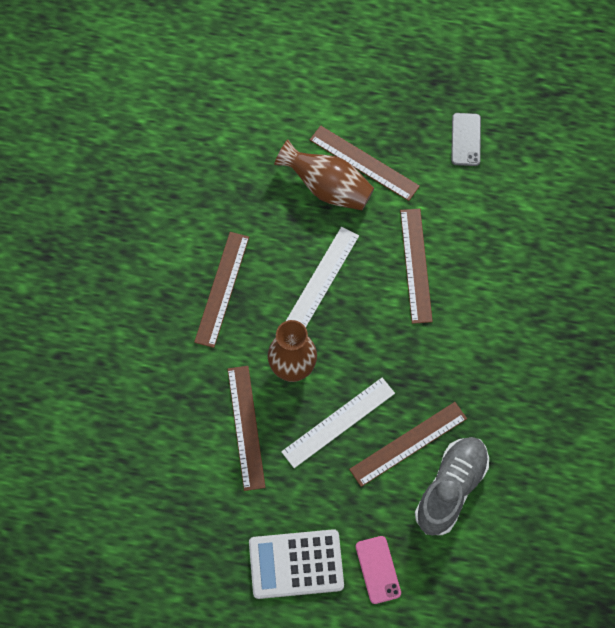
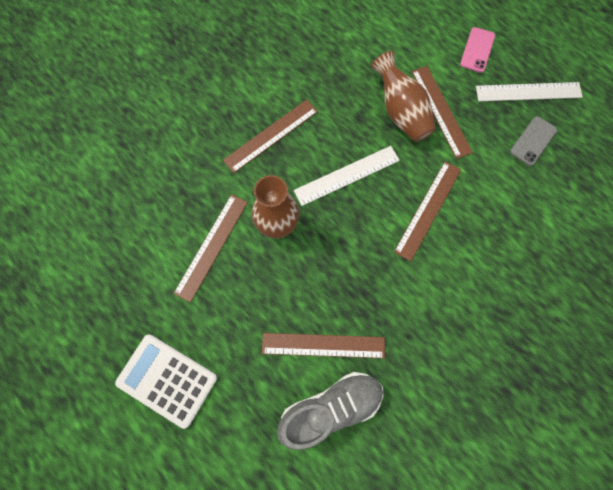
camera: 35 degrees right, 5 degrees up
white ruler [281,378,395,468] -> white ruler moved to [476,82,583,101]
pink phone [356,536,401,604] -> pink phone moved to [460,27,495,73]

